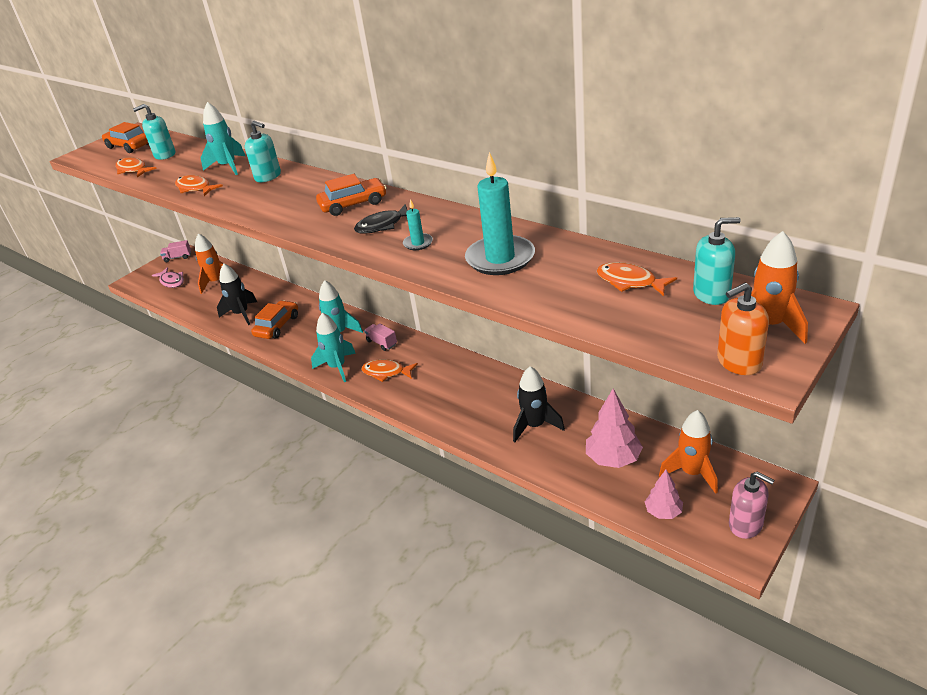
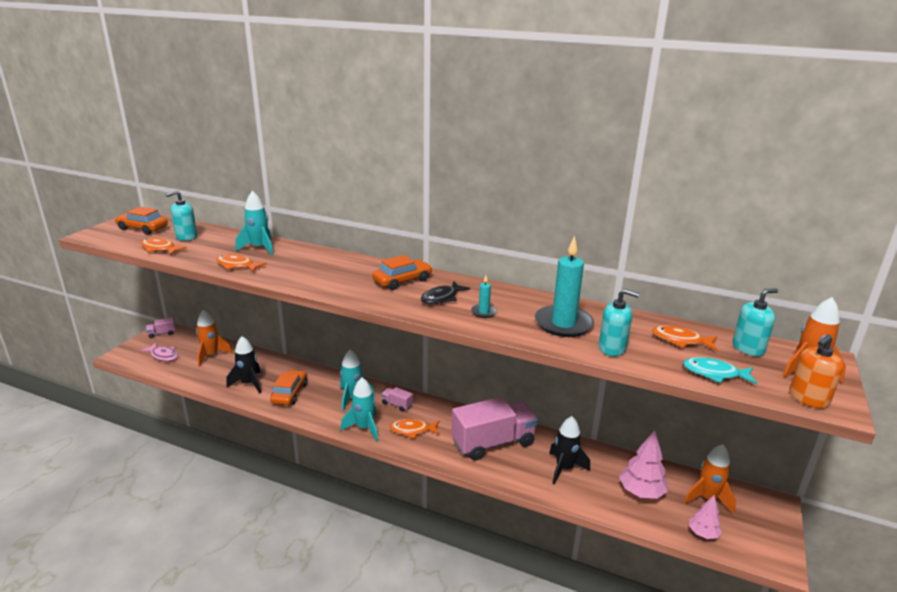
camera: 20 degrees left, 10 degrees down
turquoise soap dispenser [245,121,281,182] -> turquoise soap dispenser moved to [599,289,639,356]
pink soap dispenser [729,472,774,539] -> none
none -> pink truck [451,397,538,460]
none -> turquoise fish [683,357,757,384]

